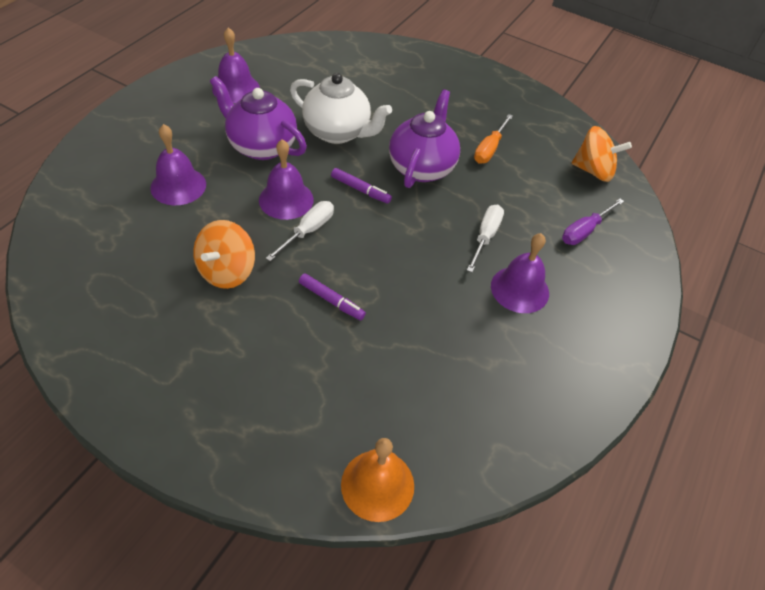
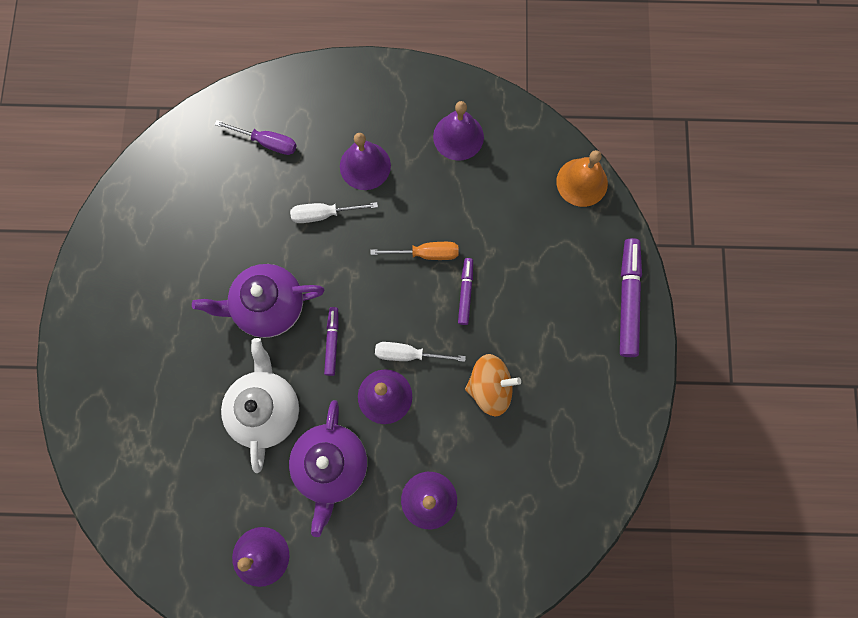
camera: 115 degrees left, 25 degrees up
orange screwdriver [474,114,513,164] -> orange screwdriver moved to [370,242,459,260]
orange spinning top [572,126,632,182] -> none
none -> purple bell [433,101,484,161]
none -> purple marker [620,238,642,357]

